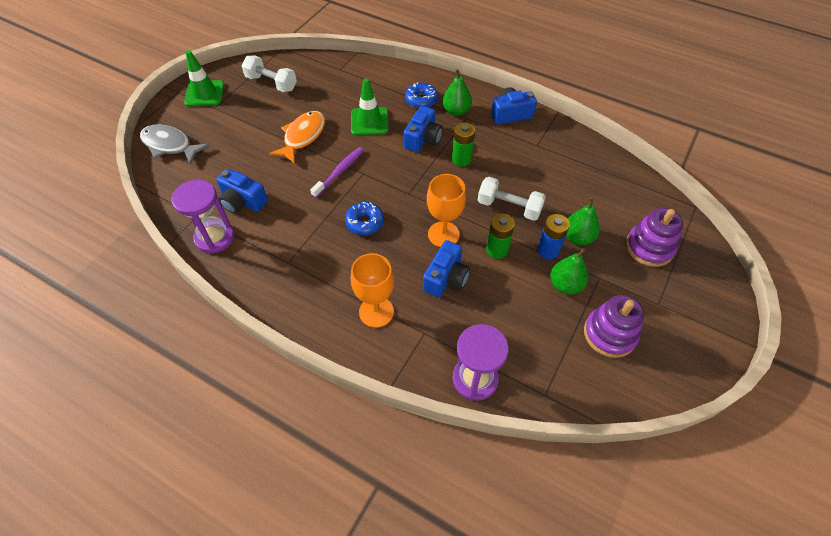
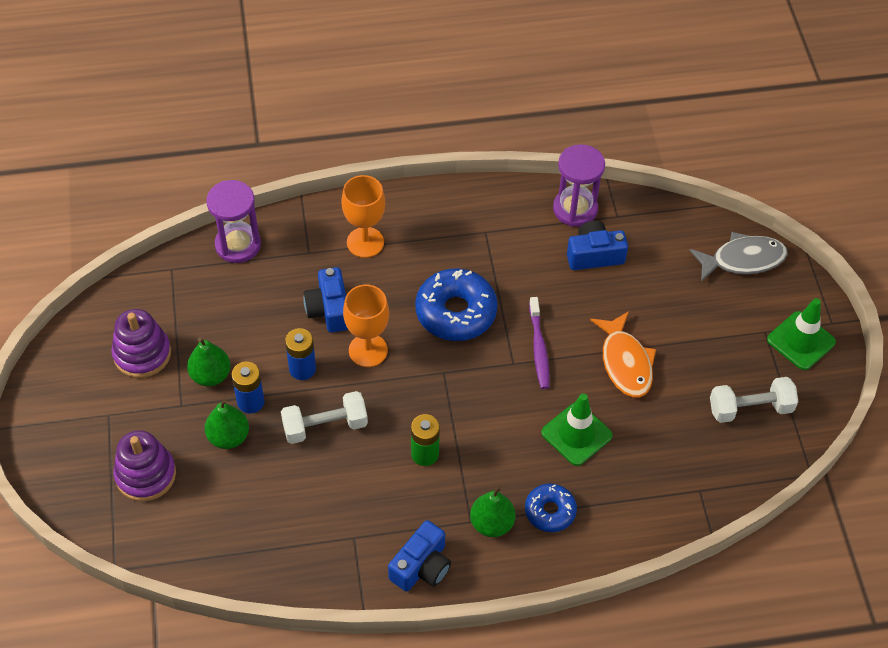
camera: 140 degrees right, 0 degrees up
blue donut [345,202,384,235] -> blue donut [415,268,498,341], size x1.72
blue camera [404,106,443,153] -> none
green battery [486,214,515,259] -> blue battery [285,328,316,380]

